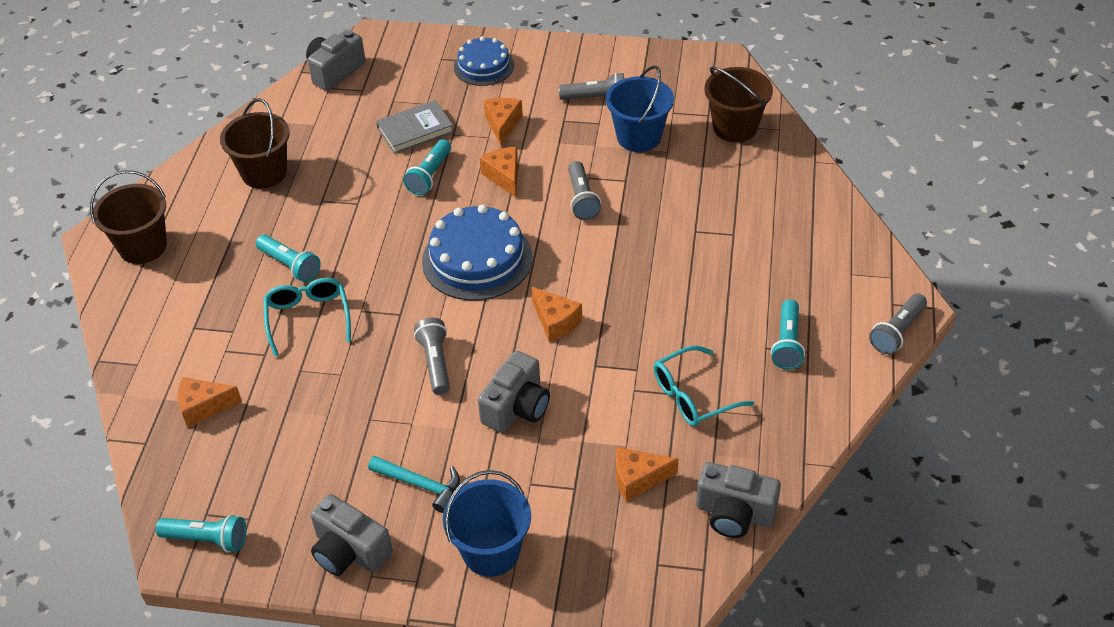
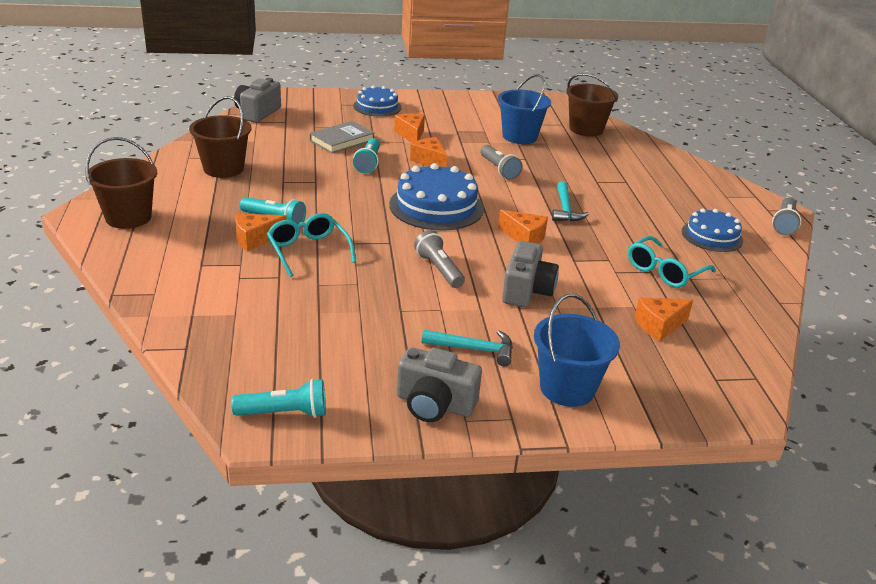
camera: 20 degrees left, 15 degrees down
orange cheese [178,377,242,428] -> orange cheese moved to [235,214,287,251]
grey flashlight [559,73,624,100] -> none
grey camera [696,462,781,538] -> none
turquoise flashlight [771,299,805,370] -> blue cake [682,209,743,252]
none -> turquoise hammer [552,181,589,222]

